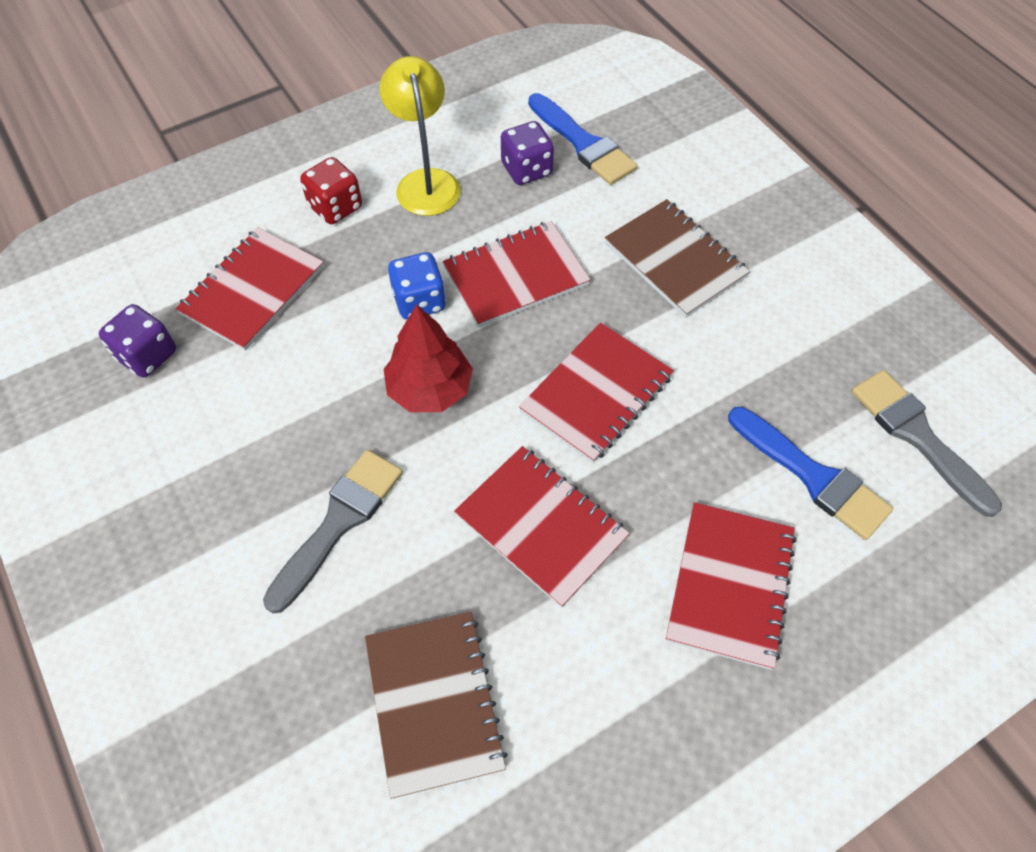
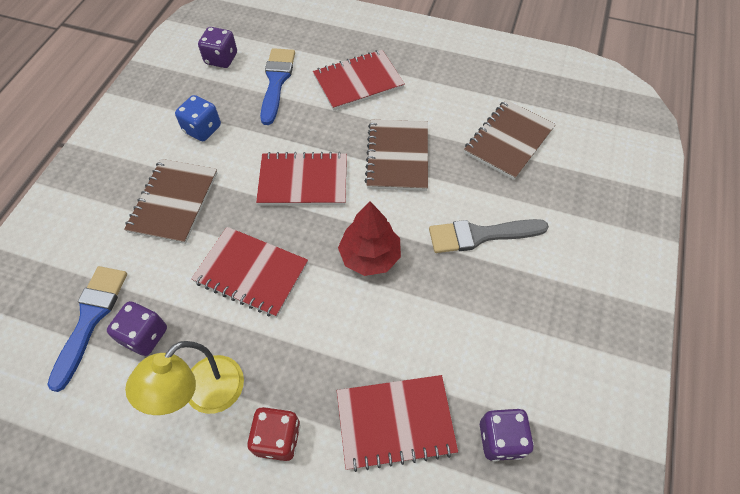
camera: 130 degrees left, 0 degrees up
blue dice [388,252,446,320] -> blue dice moved to [175,95,221,141]
red notebook [454,446,630,608] -> brown notebook [365,120,428,191]
grey brush [851,370,1002,517] -> purple dice [198,27,237,68]

